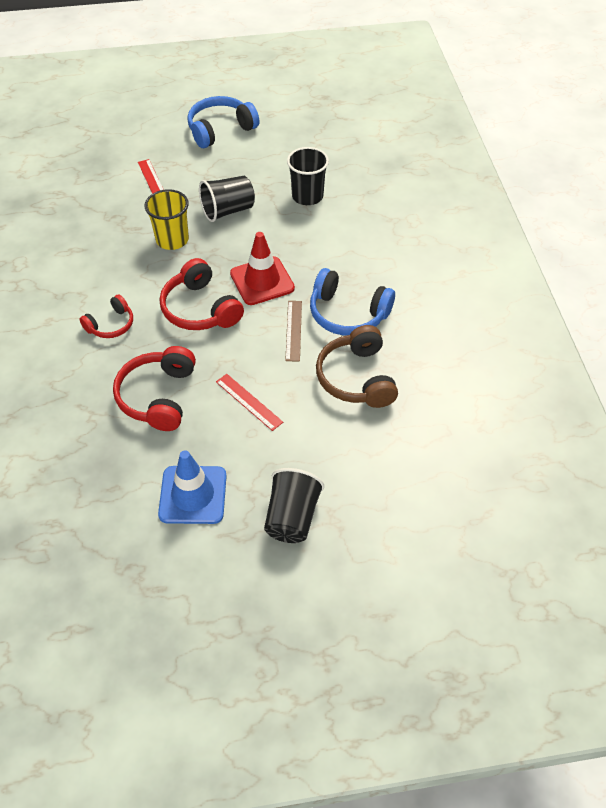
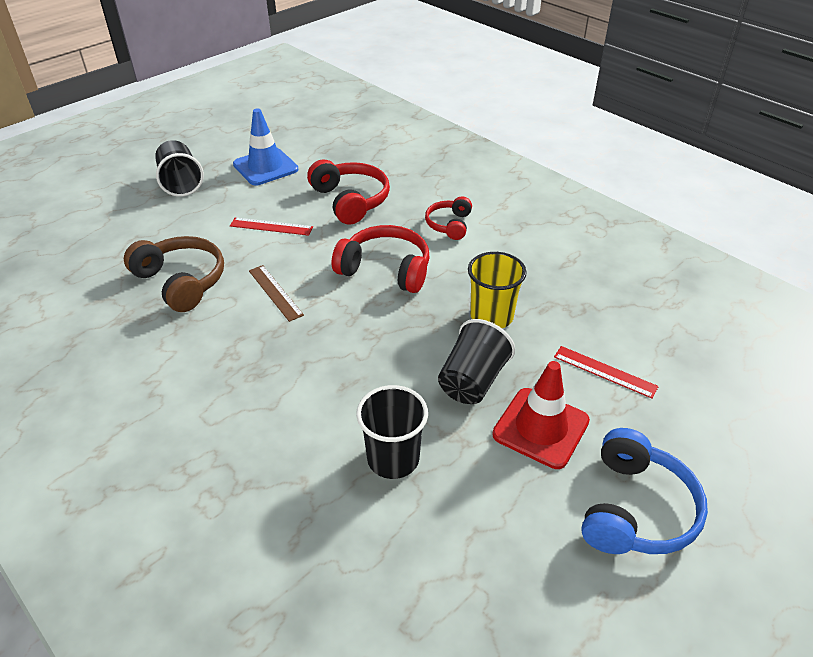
camera: 145 degrees right, 10 degrees down
red traffic cone [230,232,295,305] -> red traffic cone moved to [492,361,590,469]
blue headphones [310,268,395,336] -> none

